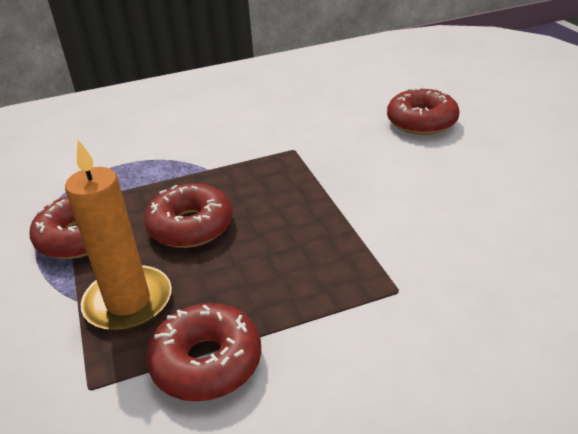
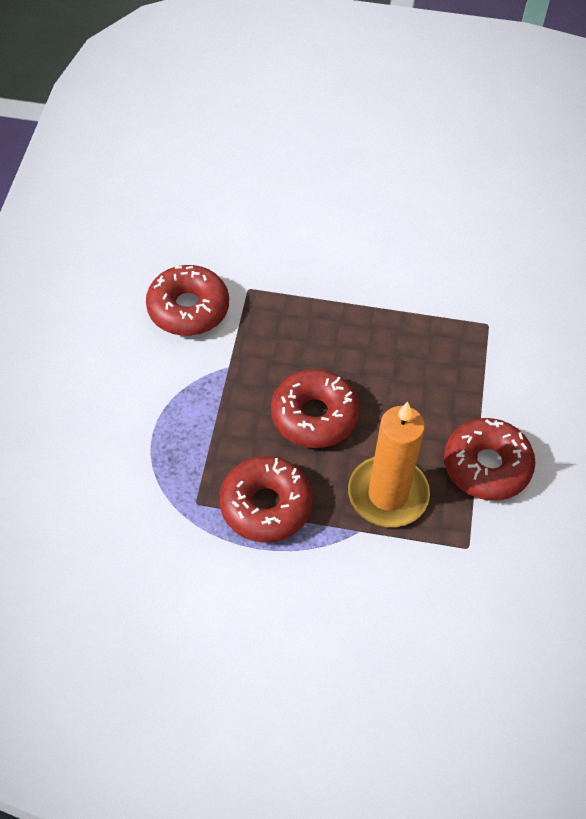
camera: 65 degrees left, 20 degrees up
red donut [387,87,459,135] -> red donut moved to [146,265,229,336]

